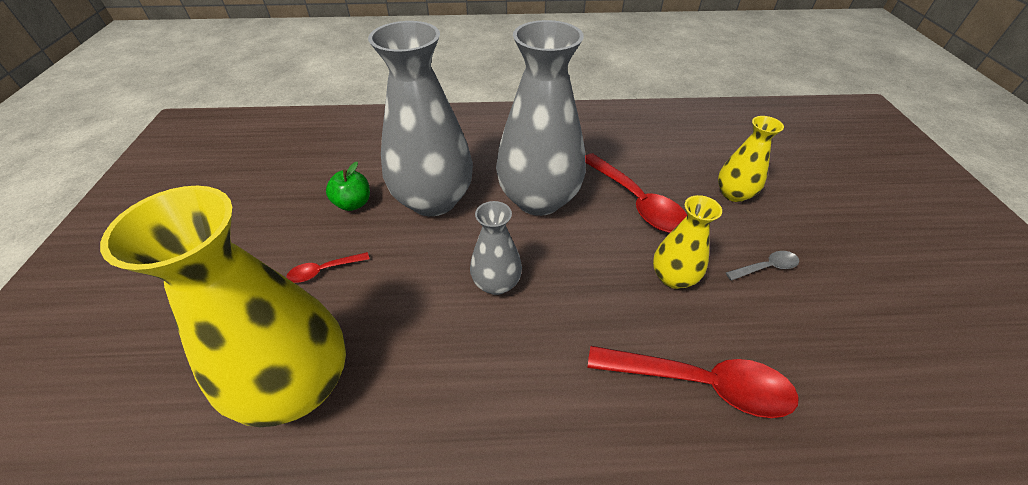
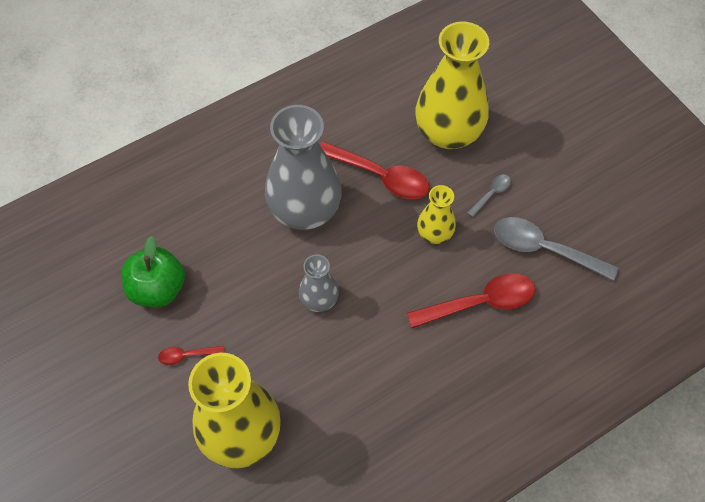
camera: 30 degrees left, 15 degrees up
red spoon [286,252,369,283] -> red spoon turned 45 degrees clockwise [158,346,225,365]
green apple [326,162,370,211] -> green apple [122,236,185,307], size x1.63
grey vase [368,21,473,216] -> none
yellow vase [718,116,784,202] -> yellow vase [415,22,489,149], size x1.98
none -> grey spoon [494,217,619,281]

